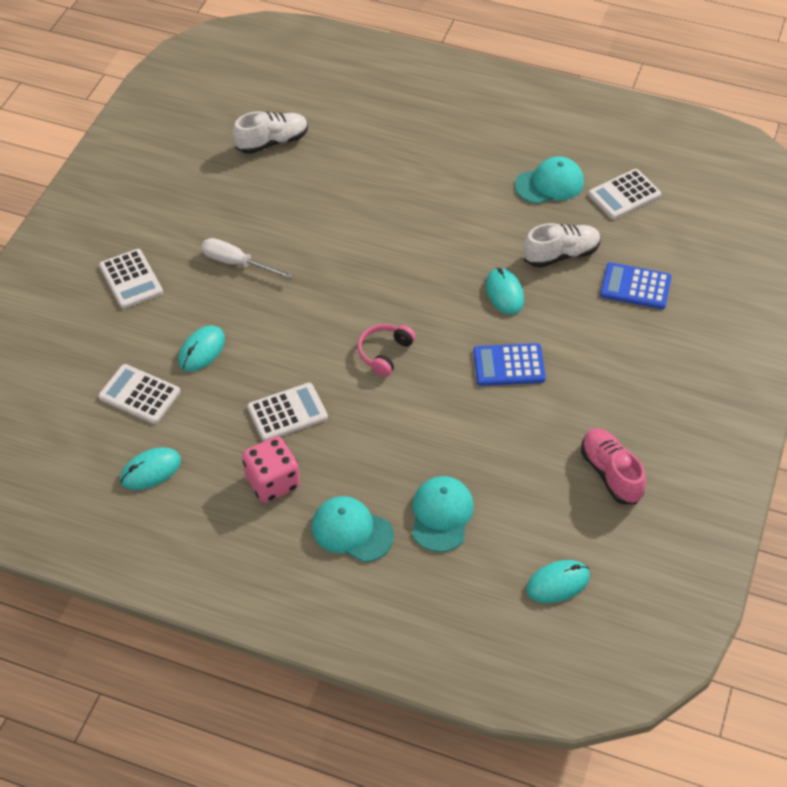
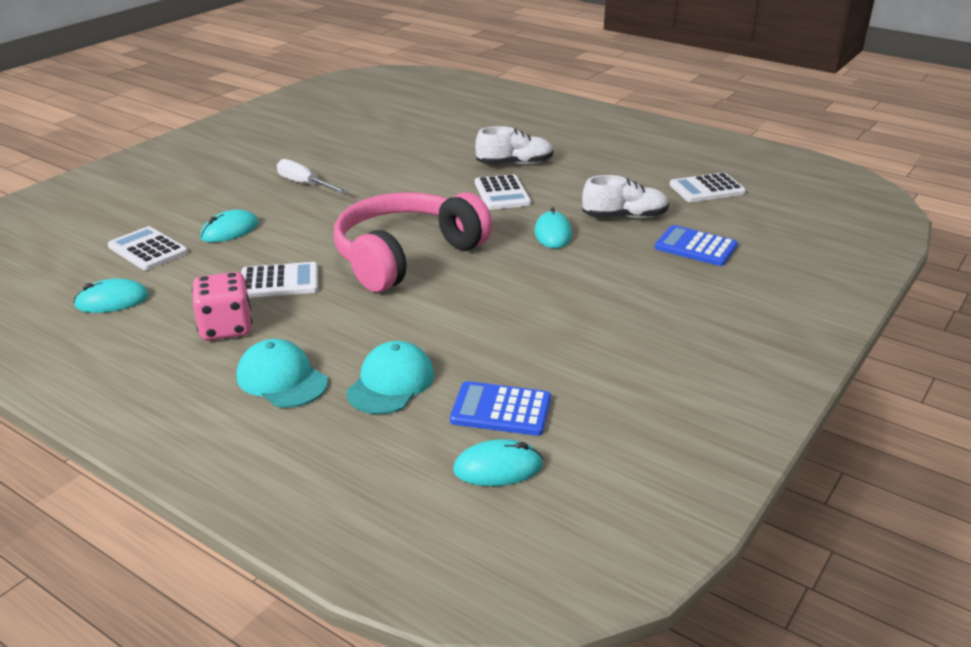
camera: 15 degrees right, 20 degrees down
white calculator [99,249,163,309] -> white calculator moved to [475,174,531,210]
white shoe [233,111,308,154] -> white shoe moved to [475,126,553,165]
pink headphones [357,324,416,377] -> pink headphones [334,192,493,292], size x2.41
blue calculator [473,343,546,386] -> blue calculator moved to [450,381,551,436]
turquoise cap [515,156,584,204] -> none
pink shoe [581,428,646,504] -> none

